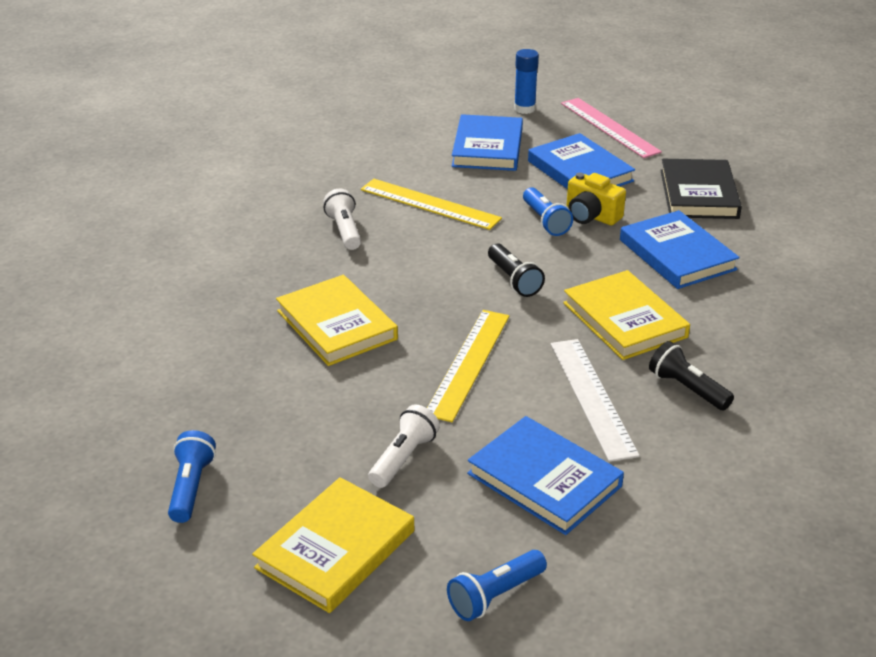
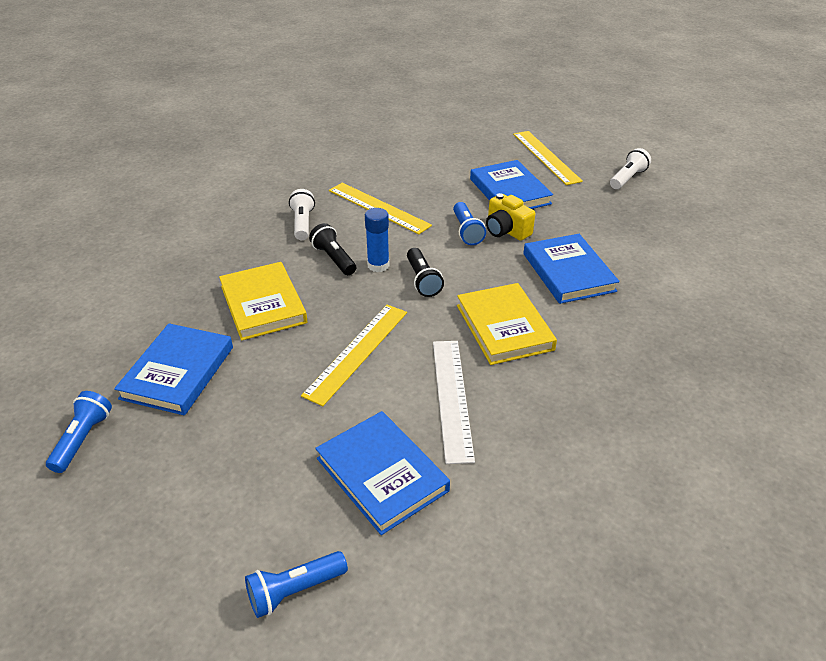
camera: 10 degrees right, 5 degrees up
yellow book [252,477,414,613] -> none
white flashlight [368,405,440,488] -> white flashlight moved to [610,148,651,189]
blue book [452,114,523,171] -> blue book moved to [114,323,233,416]
blue glue stick [514,49,539,114] -> blue glue stick moved to [365,208,389,272]
pink ruler [561,98,662,158] -> yellow ruler [513,131,583,185]
black flashlight [649,341,734,410] -> black flashlight moved to [309,223,356,275]
black book [660,159,742,219] -> none

